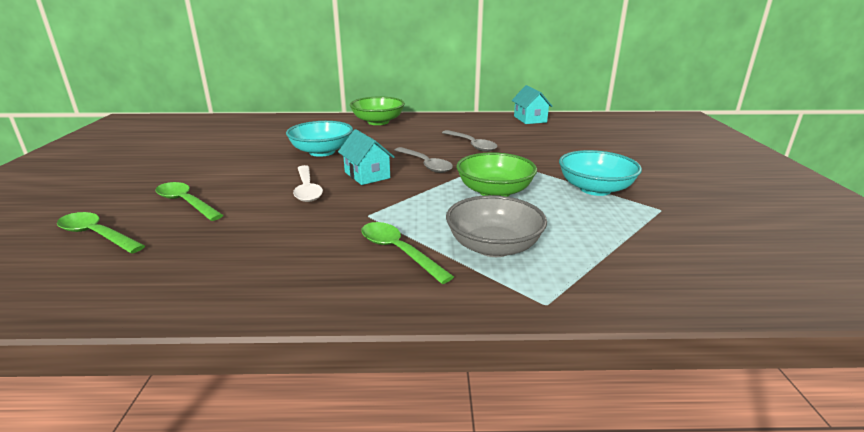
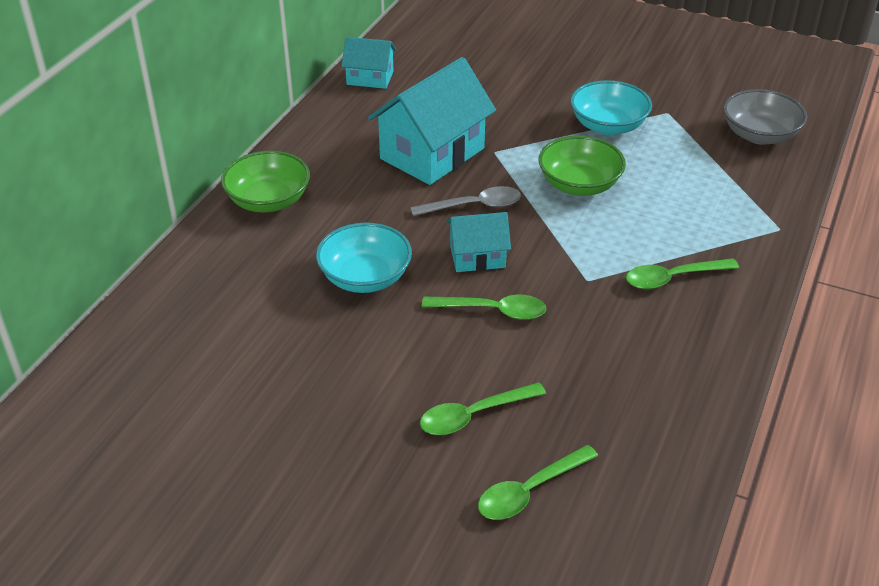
camera: 65 degrees left, 15 degrees up
white spoon [293,165,323,202] -> green spoon [422,295,546,320]
grey spoon [442,130,498,152] -> turquoise house [368,57,496,185]
grey bowl [446,195,547,257] -> grey bowl moved to [723,89,807,145]

